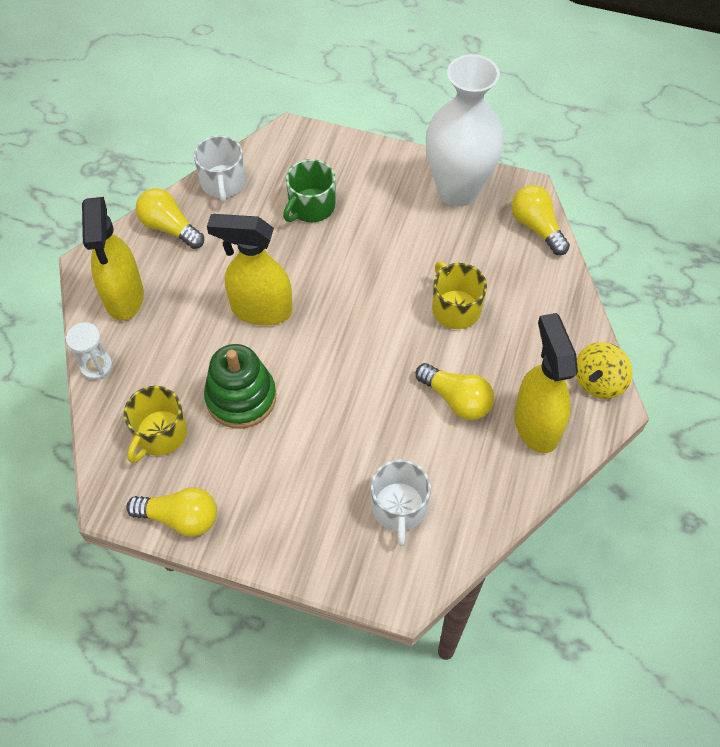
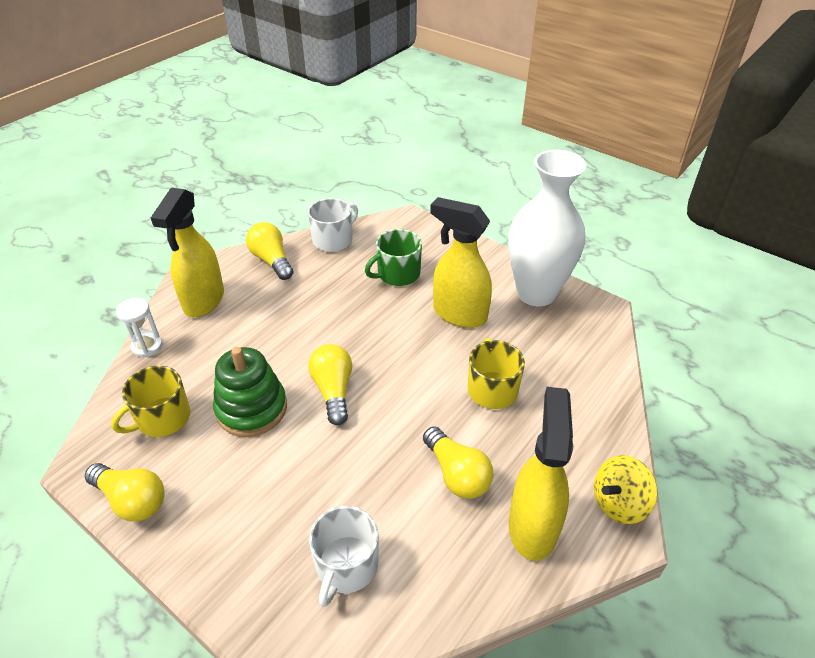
camera: 20 degrees right, 15 degrees down
white mug [194,135,245,203] -> white mug turned 150 degrees counterclockwise [308,198,358,252]
yellow spray bottle [207,214,292,325] -> yellow spray bottle moved to [430,197,492,328]
yellow light bulb [511,185,570,255] -> yellow light bulb moved to [308,344,352,425]

